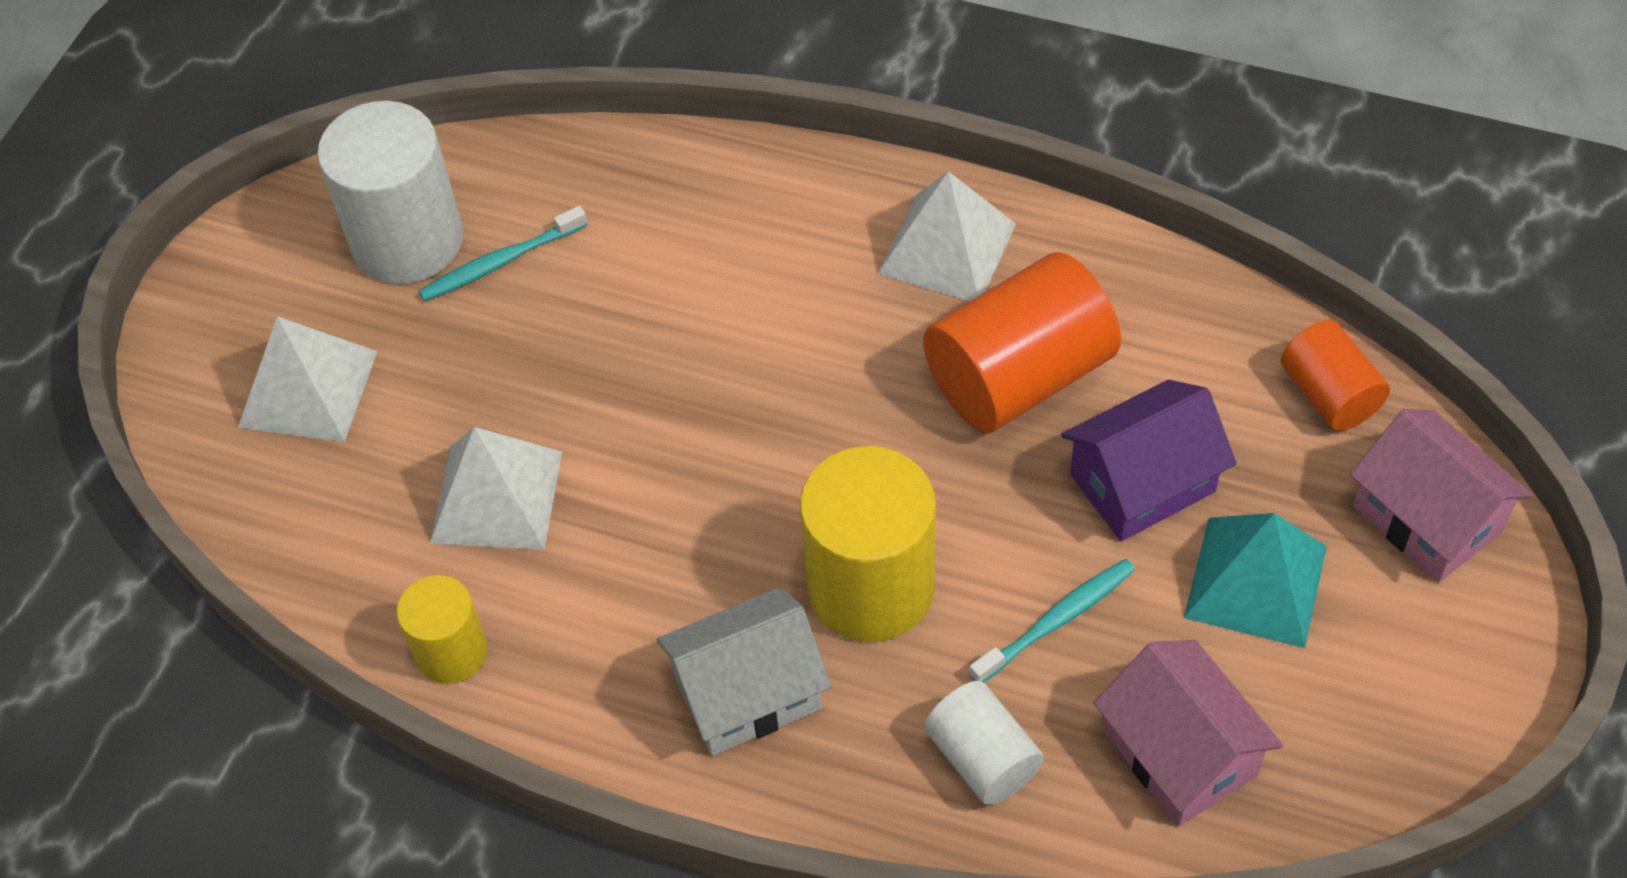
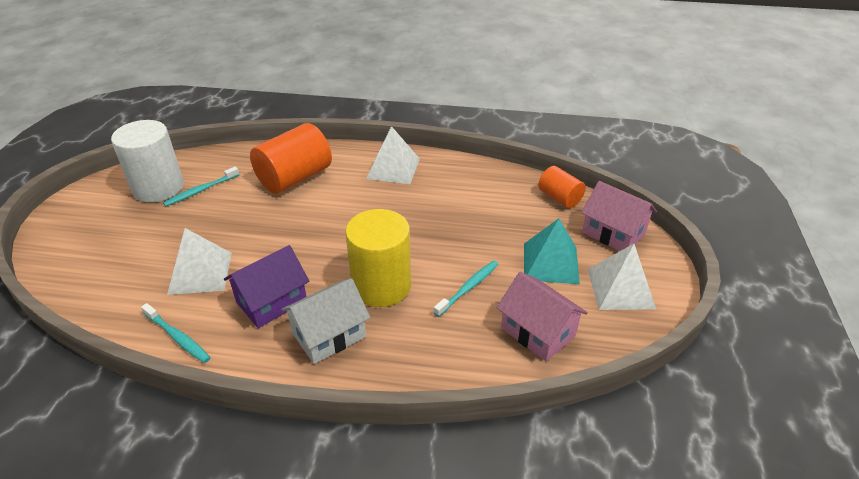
camera: 15 degrees left, 15 degrees down
white pyramid [238,316,377,442] -> white pyramid moved to [587,244,656,310]
yellow cylinder [397,575,488,684] -> turquoise toothbrush [141,303,211,363]
orange cylinder [923,252,1121,433] -> orange cylinder moved to [250,123,332,194]
white cylinder [924,681,1044,805] -> none
purple house [1061,380,1236,541] -> purple house moved to [224,245,309,328]

